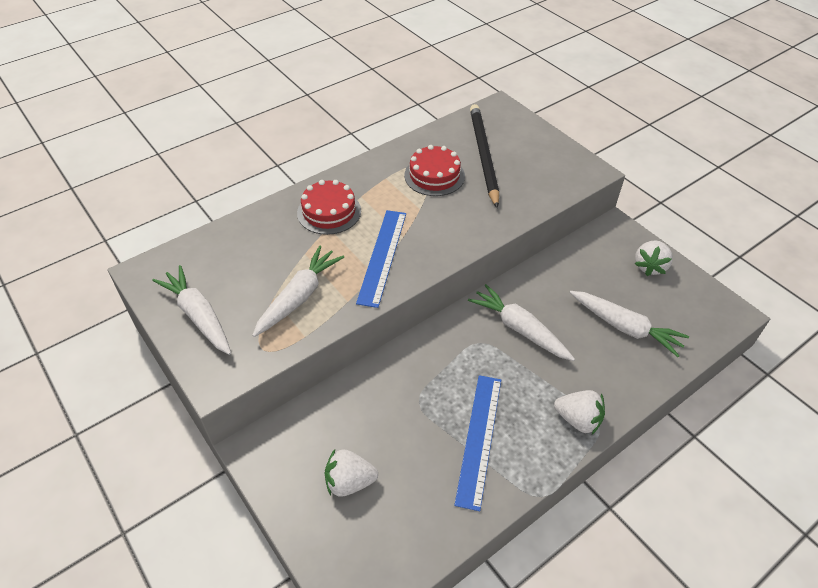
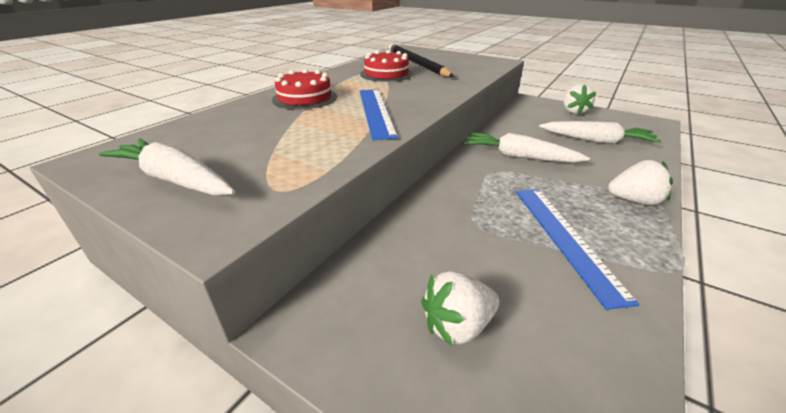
camera: 20 degrees left, 15 degrees down
white carrot [252,246,344,337] -> none

